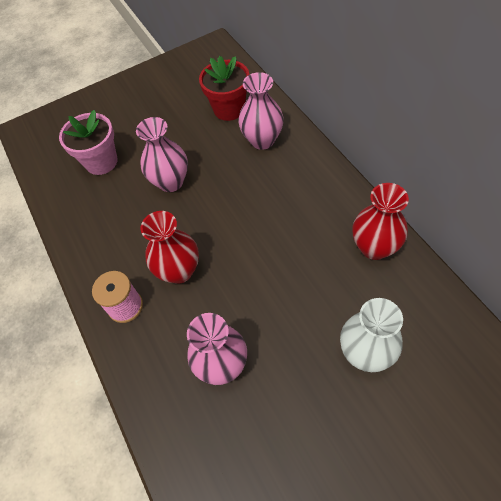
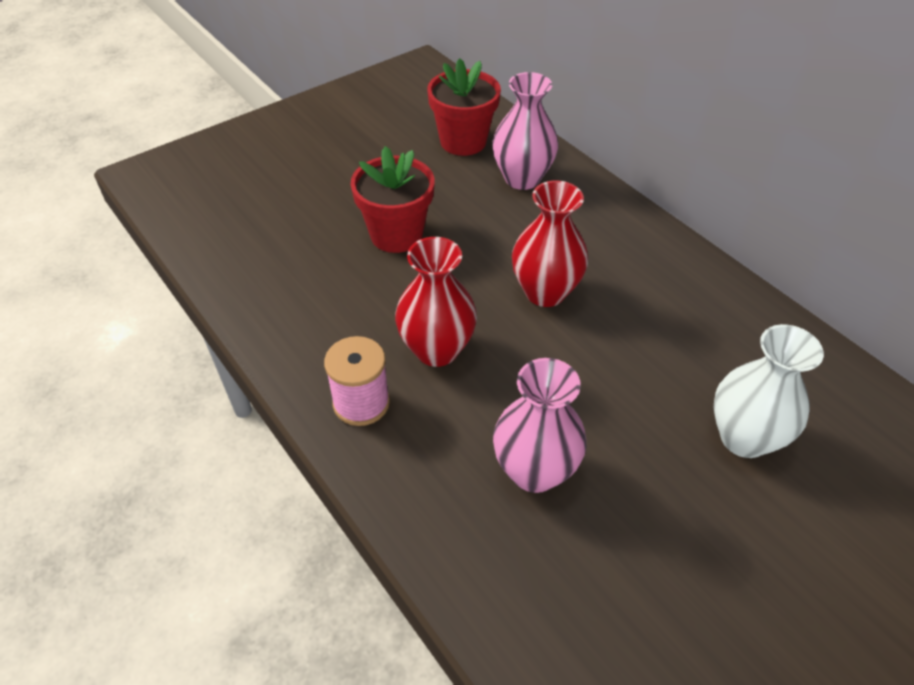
camera: 15 degrees left, 10 degrees down
pink flower pot [59,110,118,175] -> none
pink vase [136,117,188,192] -> red flower pot [351,146,435,253]
red vase [352,183,409,260] -> red vase moved to [512,180,588,307]

